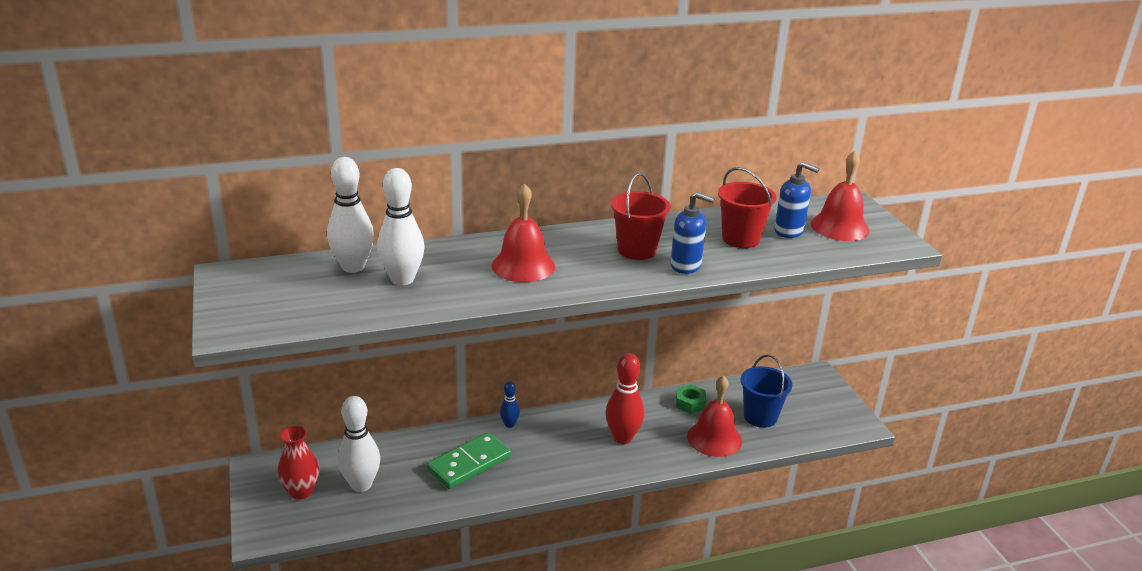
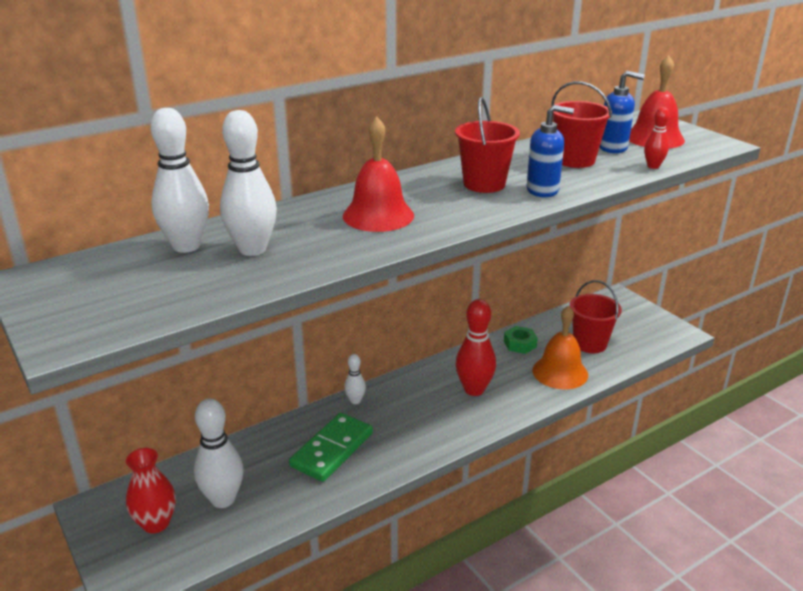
camera: 15 degrees left, 0 degrees up
blue bowling pin [500,381,520,428] -> white bowling pin [344,354,366,404]
red bell [687,375,742,457] -> orange bell [532,306,588,389]
blue bucket [741,354,792,428] -> red bucket [570,280,622,353]
none -> red bowling pin [644,107,670,169]

